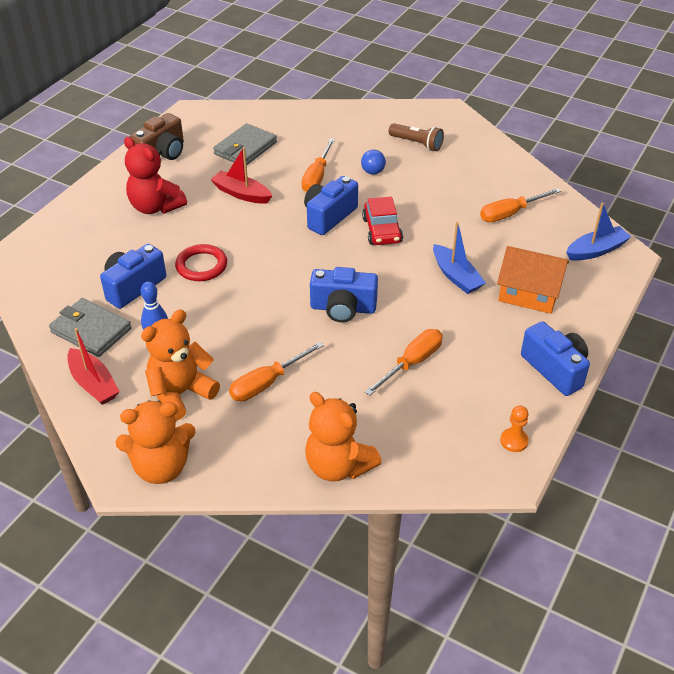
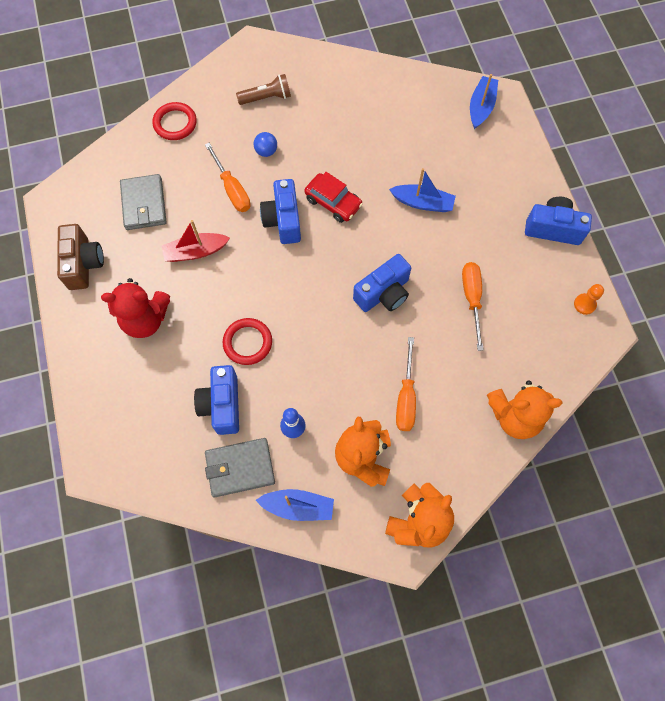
camera: 45 degrees left, 25 degrees up
red boat [67,328,120,405] -> blue boat [256,489,334,521]
orange screwdriver [480,188,561,222] -> none
orange house [497,246,569,314] -> none
none -> red ring [152,102,197,140]

